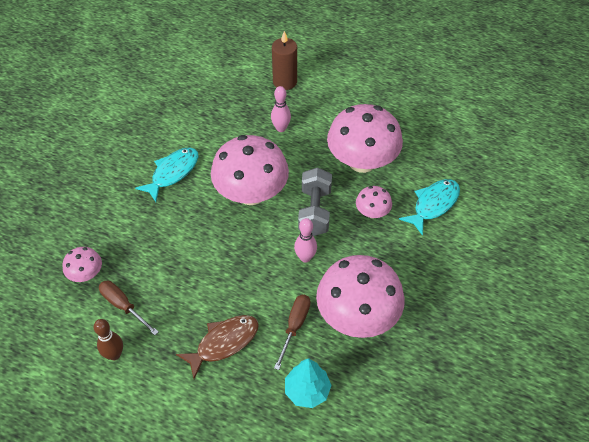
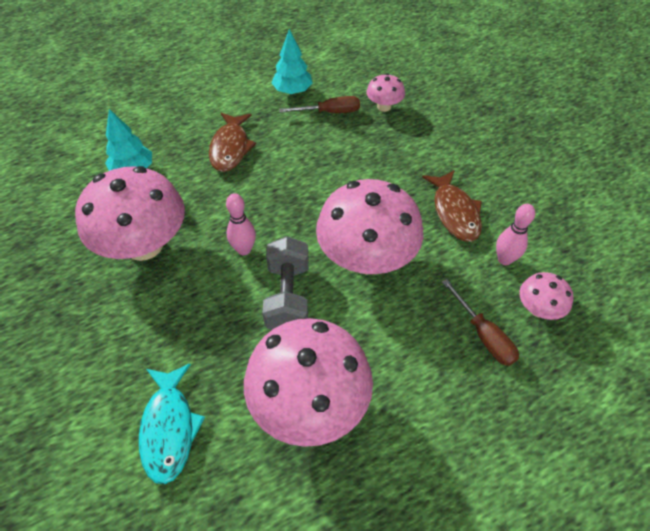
camera: 130 degrees right, 0 degrees up
brown bowling pin [94,319,123,360] -> turquoise tree [272,29,313,94]
turquoise fish [135,147,199,202] -> brown fish [422,170,482,242]
pink bowling pin [271,86,291,132] -> pink bowling pin moved to [496,204,535,265]
brown candle [272,31,297,90] -> none
brown screwdriver [274,295,310,370] -> brown screwdriver moved to [442,279,519,366]
grey dumbbell [298,167,332,236] -> grey dumbbell turned 45 degrees clockwise [262,236,308,330]
pink mushroom [356,186,392,218] -> pink mushroom moved to [519,272,573,320]

